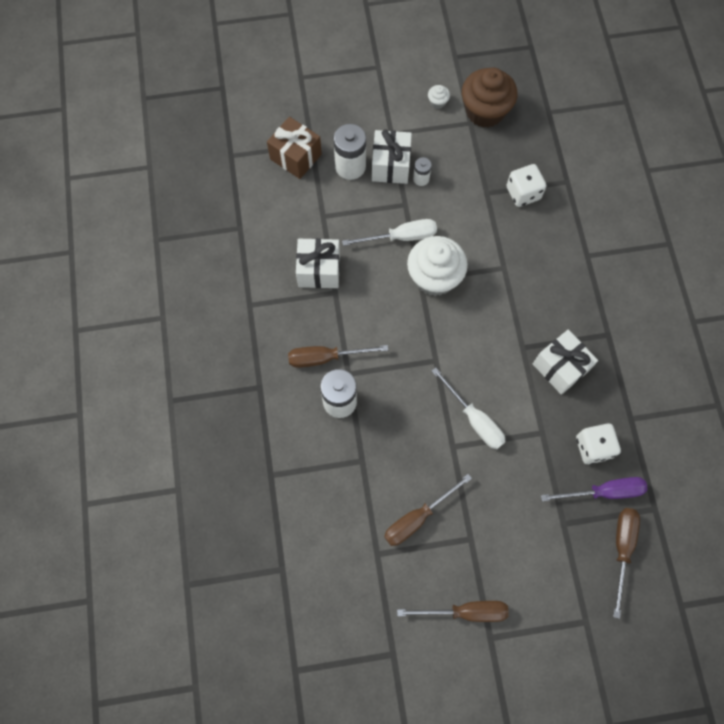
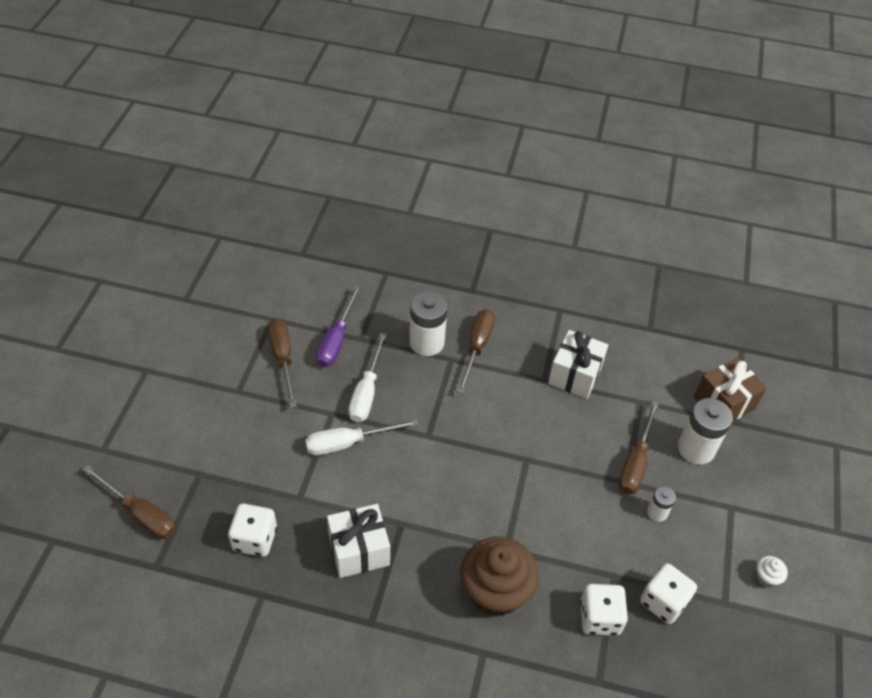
camera: 110 degrees right, 20 degrees down
white screwdriver [342,219,437,246] -> white screwdriver moved to [349,333,386,422]
white gift [372,130,412,184] -> none
brown screwdriver [397,601,509,622] -> brown screwdriver moved to [619,401,659,494]
white cupcake [407,236,468,296] -> none
brown cupcake [462,67,517,128] -> brown cupcake moved to [461,537,539,617]
purple screwdriver [541,477,647,501] -> purple screwdriver moved to [316,286,361,367]
none -> white dice [640,563,697,624]

